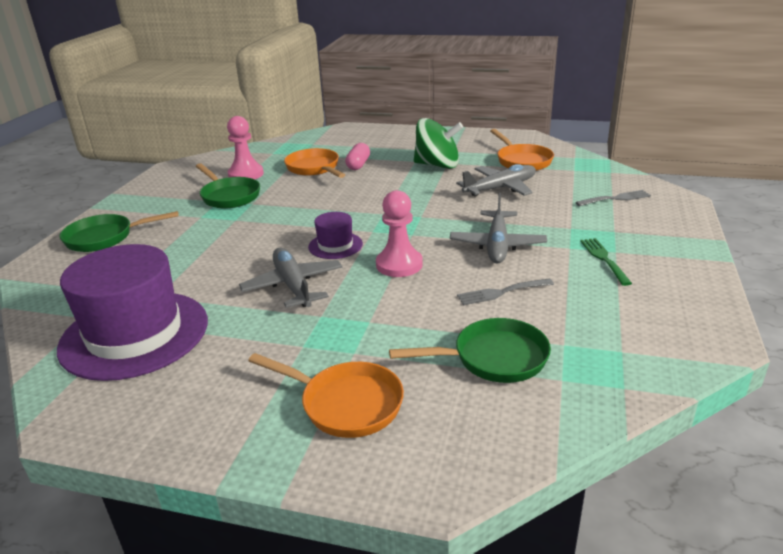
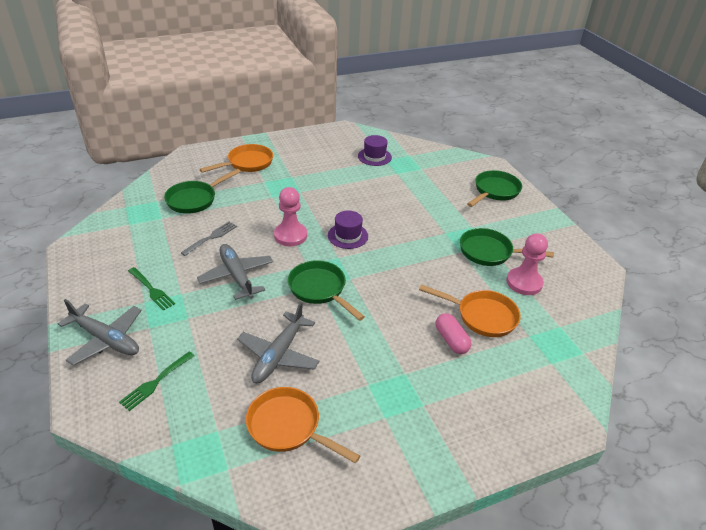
camera: 140 degrees right, 10 degrees up
purple hat [57,244,208,381] -> purple hat [358,135,392,166], size x0.46
grey plane [239,248,342,308] -> grey plane moved to [58,299,142,366]
orange pan [248,353,404,438] -> orange pan turned 150 degrees clockwise [200,144,273,173]
green spinning top [414,118,463,169] -> none
grey fork [576,190,651,206] -> green fork [119,351,195,411]
none -> green pan [288,260,365,321]

